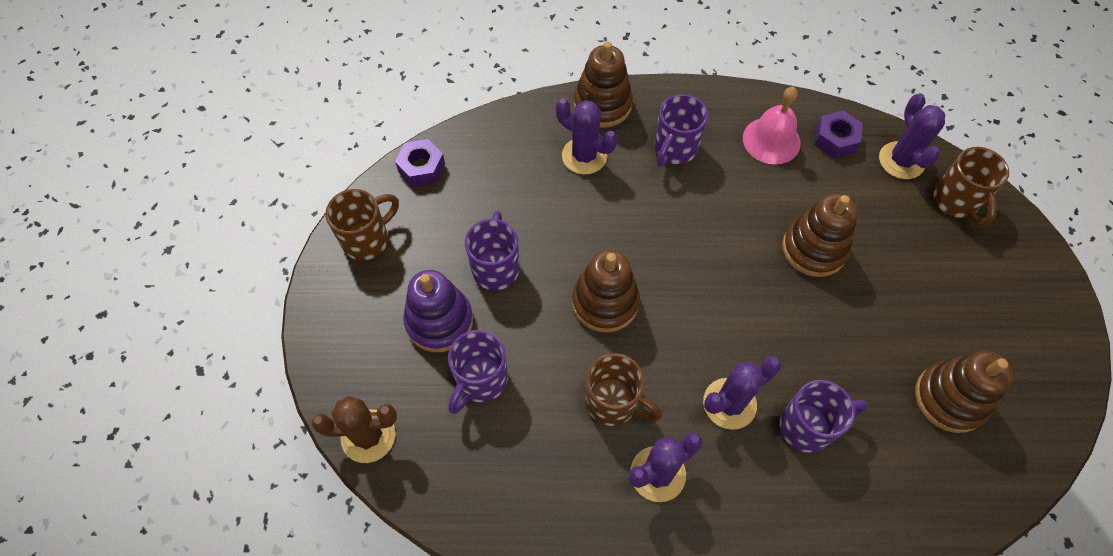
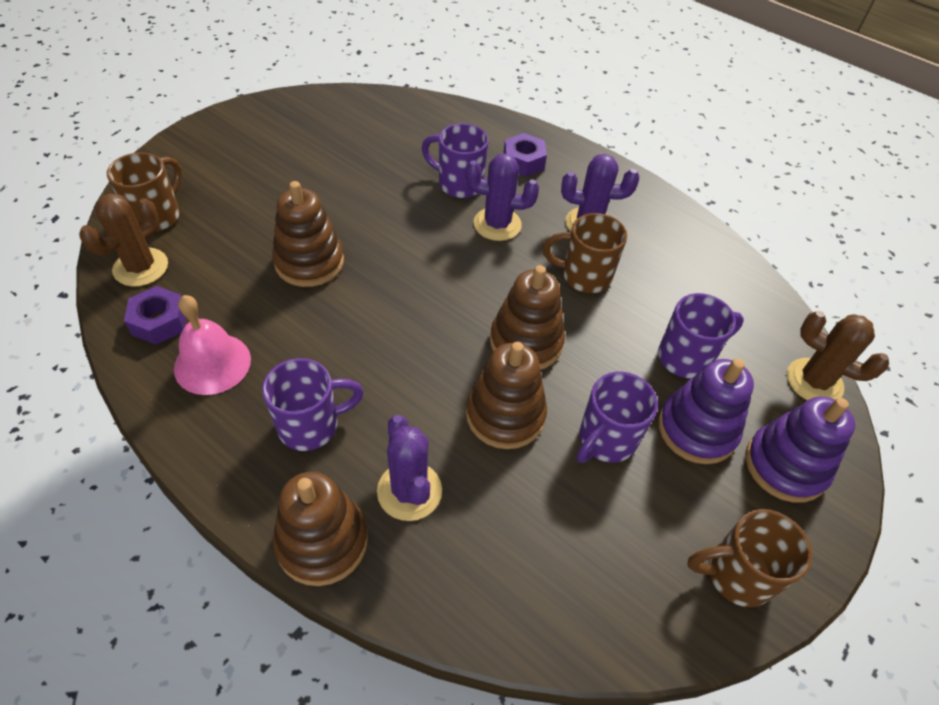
camera: 145 degrees left, 10 degrees down
purple nut [395,139,445,187] -> purple nut moved to [503,133,547,177]
brown mug [585,353,662,426] -> brown mug turned 60 degrees counterclockwise [543,213,627,293]
purple cactus [879,93,945,179] -> brown cactus [79,193,168,286]
brown stacking toy [915,351,1013,433] -> brown stacking toy moved to [466,342,547,449]
none -> purple stacking toy [746,396,855,503]

